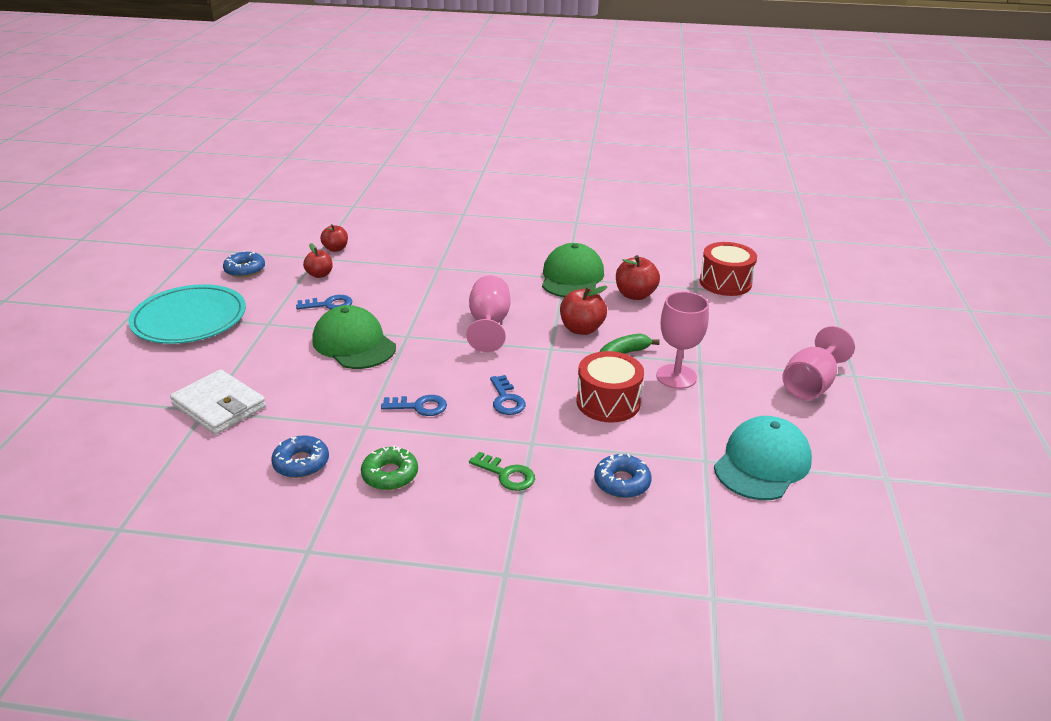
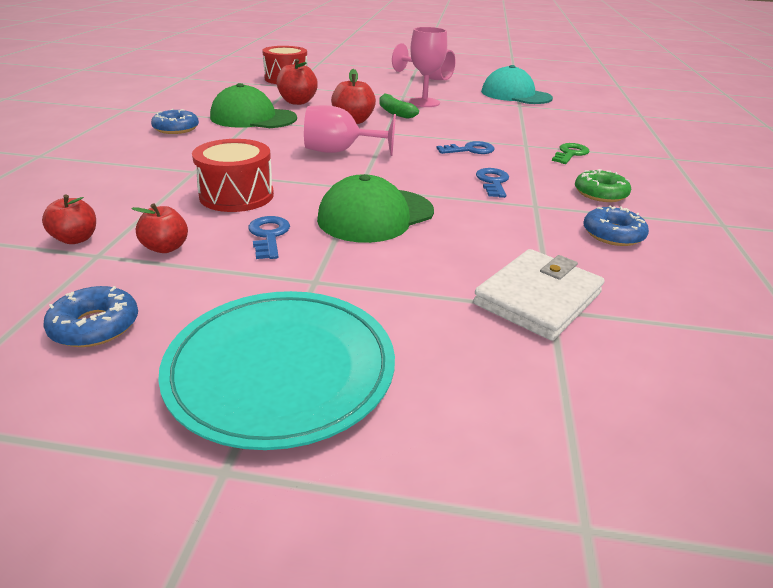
camera: 90 degrees left, 0 degrees up
red drum [577,351,644,423] -> red drum moved to [192,139,274,212]
blue donut [594,454,651,498] -> blue donut moved to [151,109,199,134]

